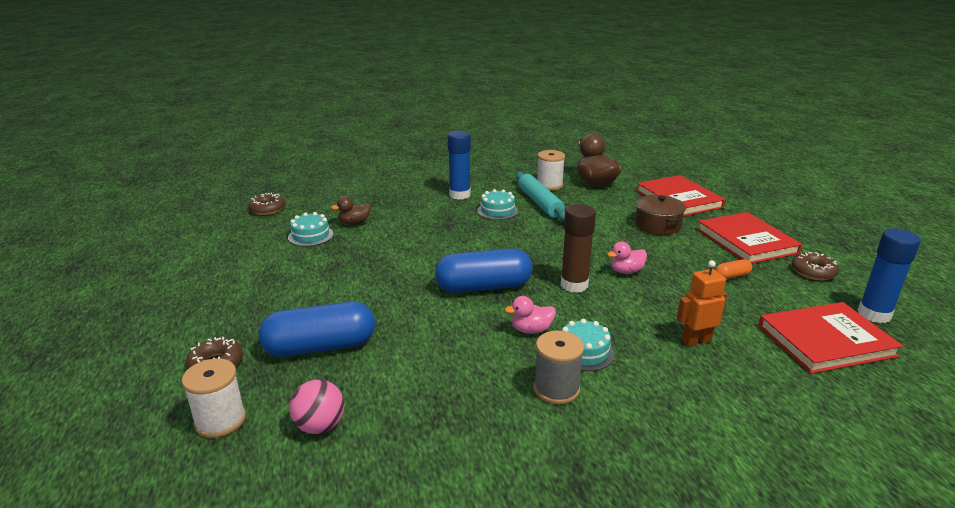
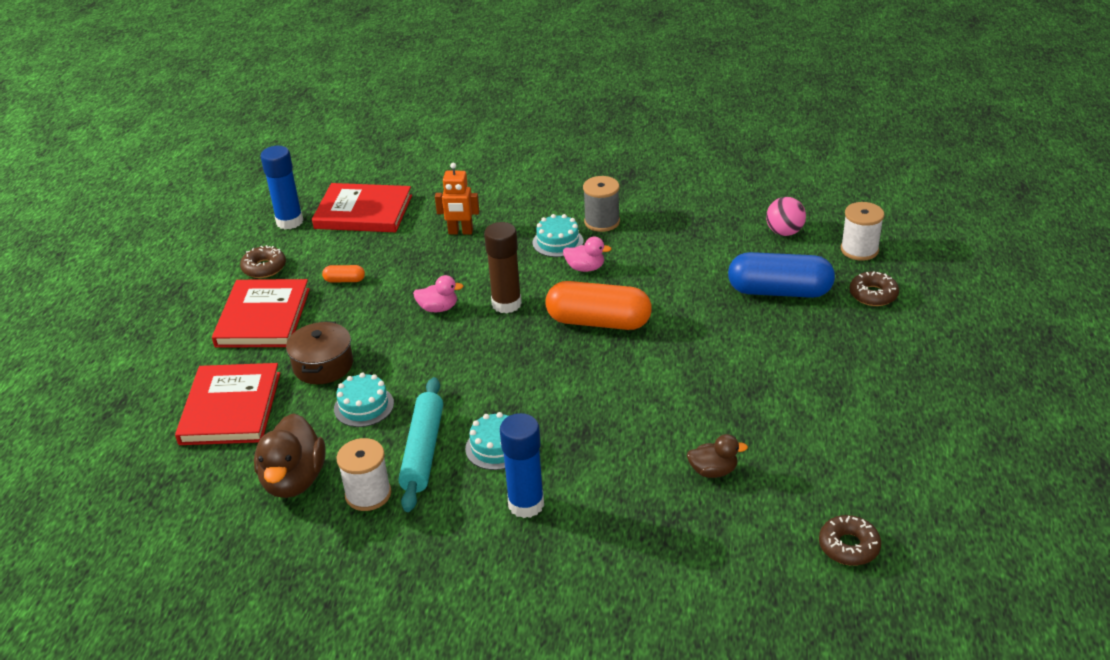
camera: 155 degrees left, 10 degrees up
turquoise cake [288,212,333,246] -> turquoise cake moved to [334,373,394,427]
blue capsule [435,248,532,293] -> orange capsule [545,281,652,330]

